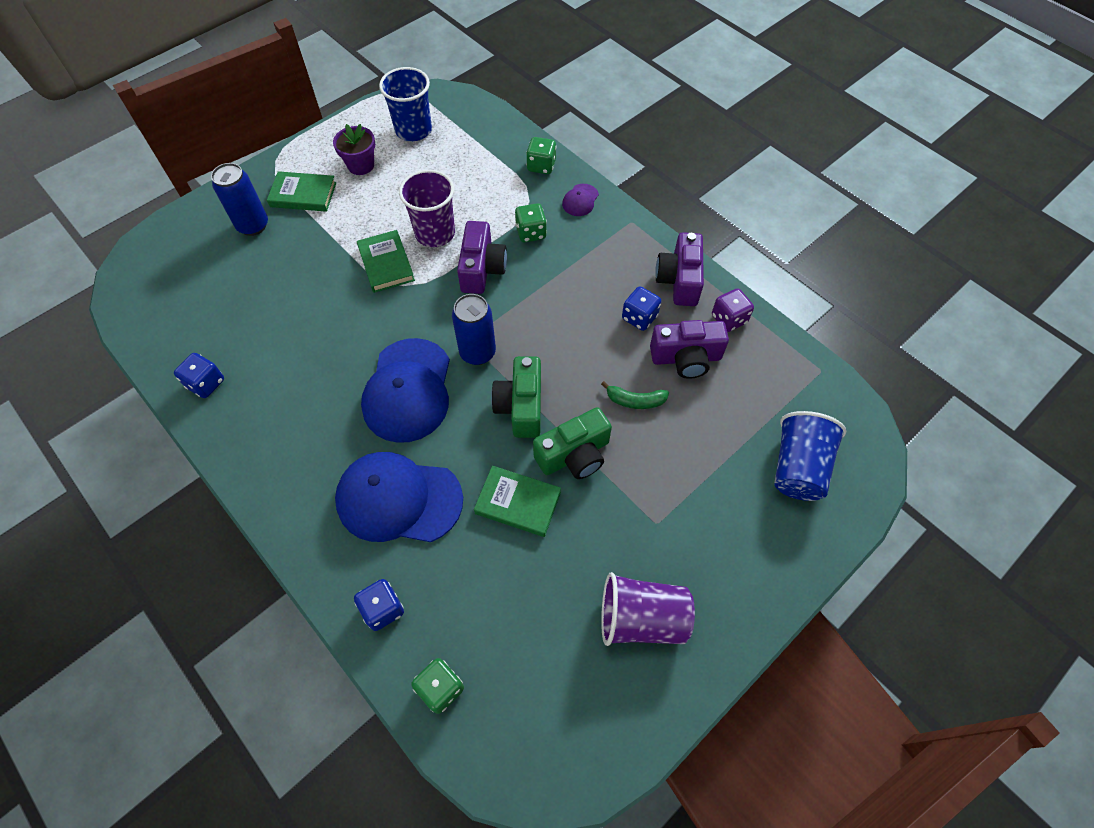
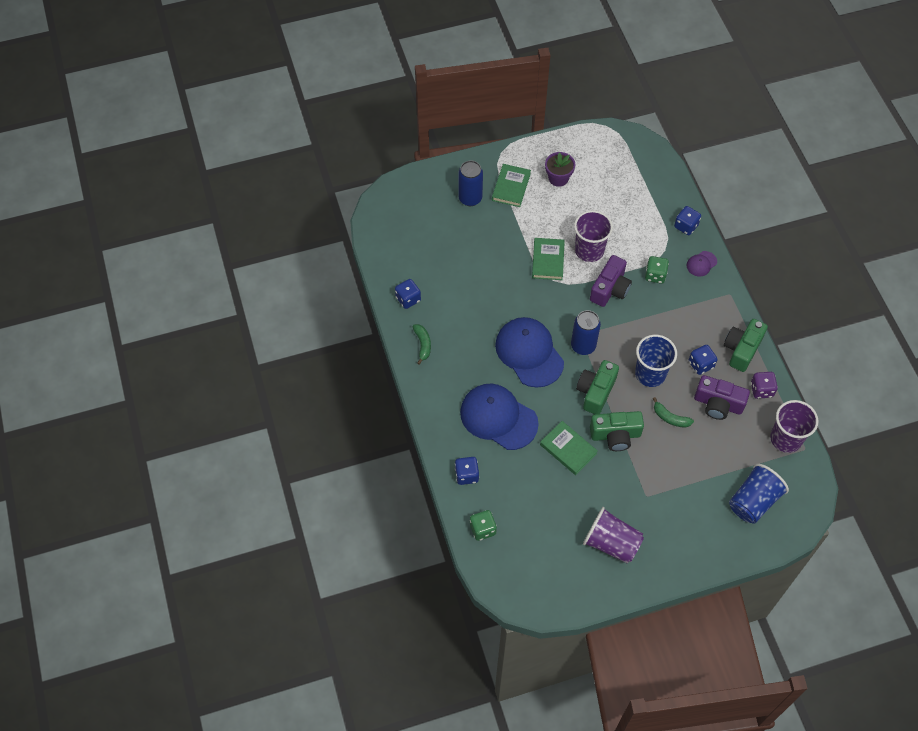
camera: 25 degrees right, 0 degrees up
green book [267,171,336,212] -> green book turned 75 degrees clockwise [492,164,531,207]
blue cap [361,338,450,443] -> blue cap turned 120 degrees clockwise [495,317,564,388]
blue cup [379,67,432,141] -> blue cup moved to [635,335,677,387]
green dice [526,137,556,174] -> blue dice [674,206,701,235]
purple camera [655,232,704,306] -> green camera [724,319,768,372]
none -> green banana [412,324,431,365]
none -> purple cup [770,400,818,453]

